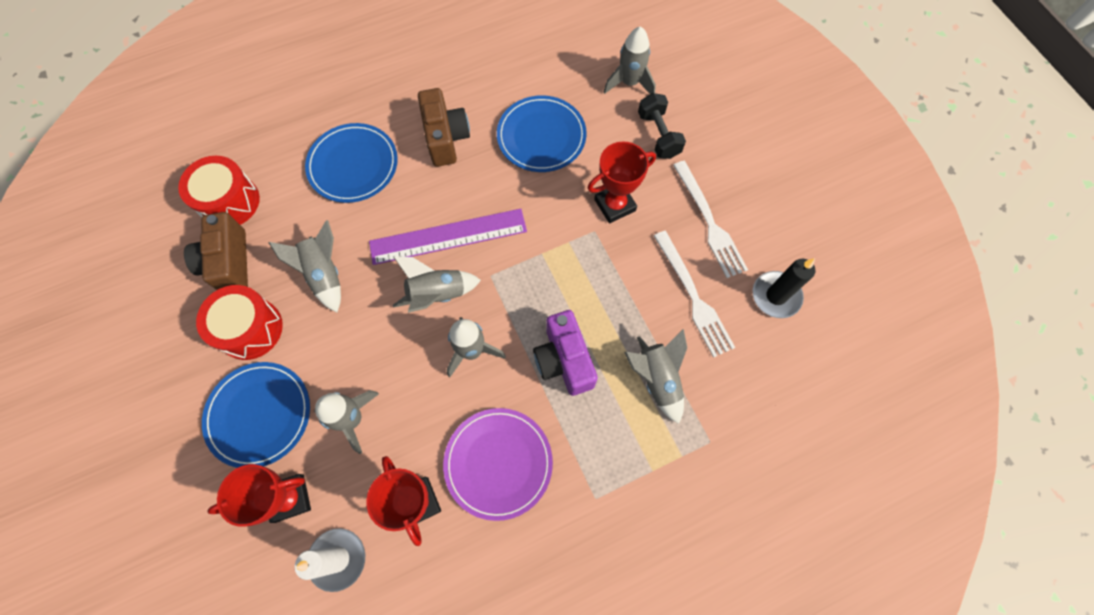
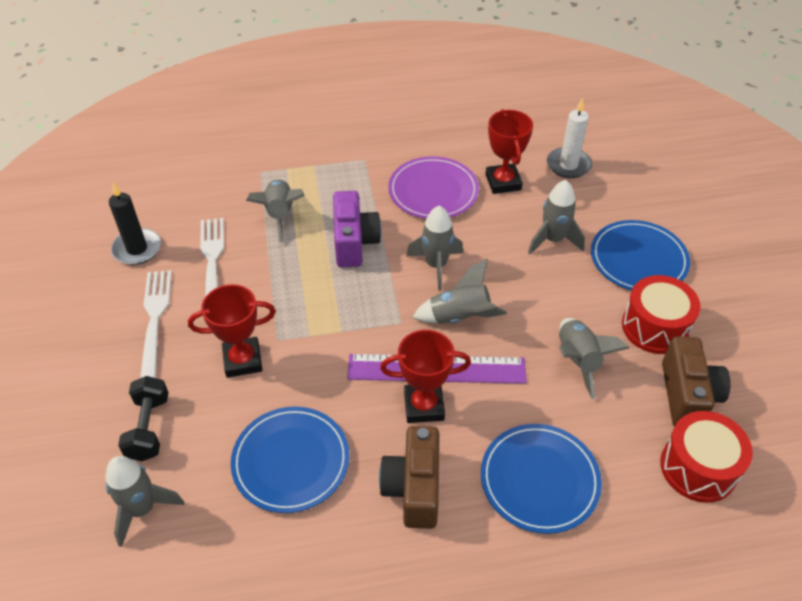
camera: 165 degrees left, 20 degrees down
red trophy [207,464,311,527] -> red trophy moved to [380,330,471,423]

